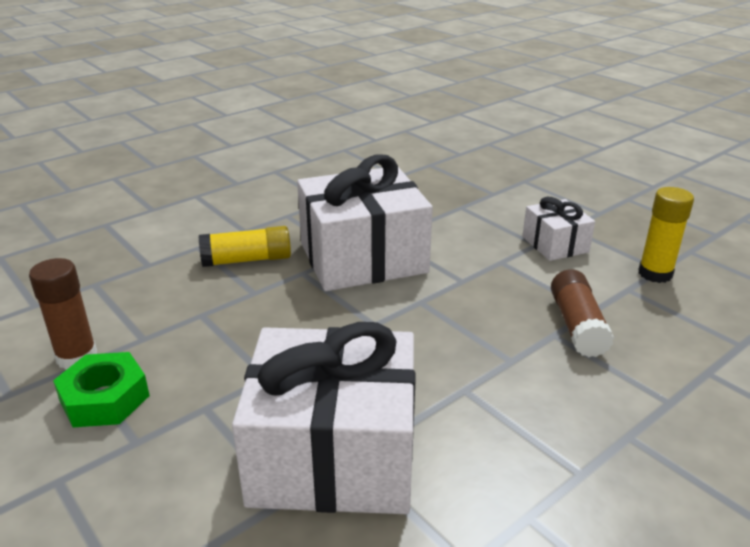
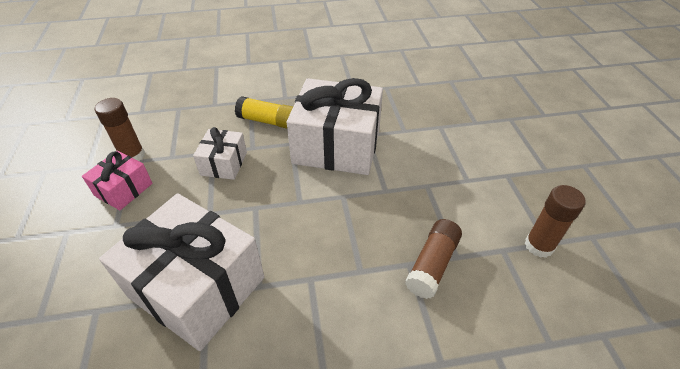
camera: 30 degrees right, 15 degrees up
green nut [53,352,150,427] -> pink gift [82,151,153,210]
white gift [522,197,595,261] -> white gift moved to [193,127,247,180]
yellow glue stick [638,187,694,283] -> brown glue stick [525,185,585,258]

